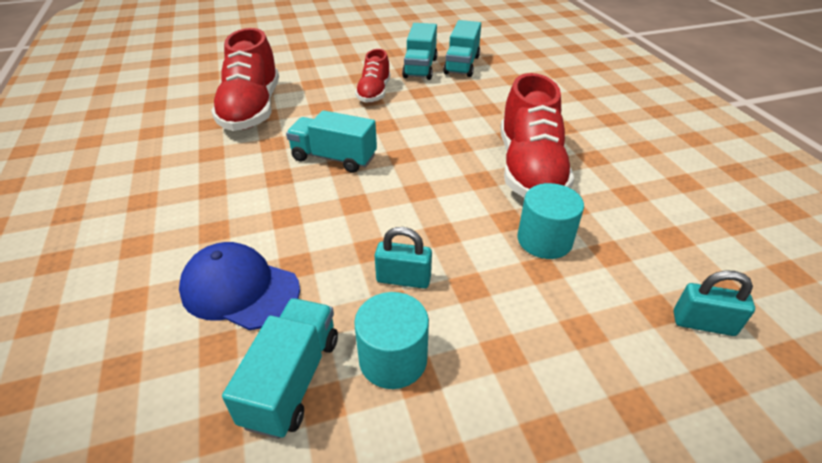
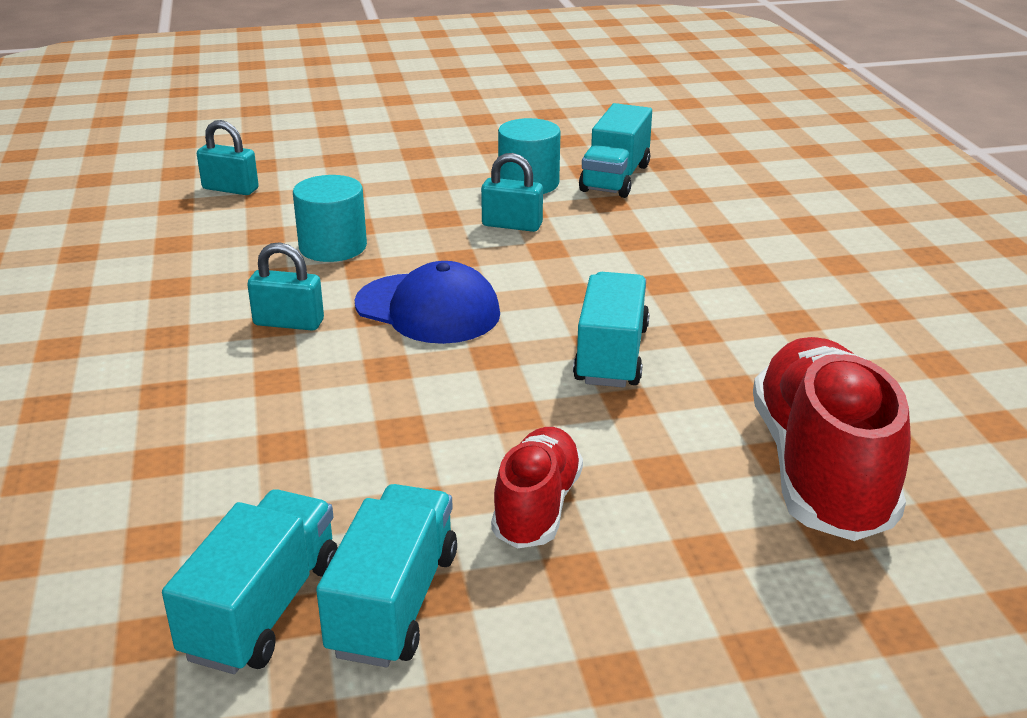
camera: 175 degrees left, 10 degrees down
blue cap [179,242,300,330] -> blue cap moved to [354,261,500,344]
turquoise truck [286,110,377,173] -> turquoise truck turned 105 degrees counterclockwise [573,272,650,388]
red shoe [500,73,574,198] -> turquoise padlock [247,242,324,331]

